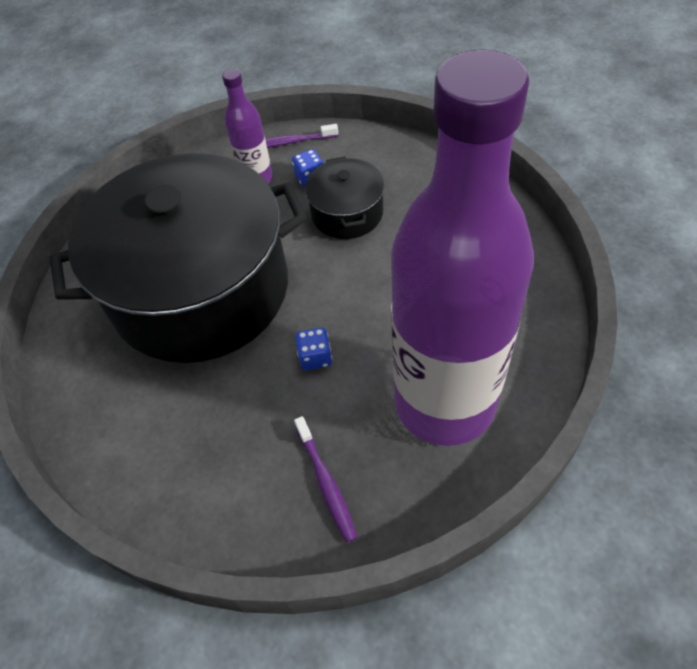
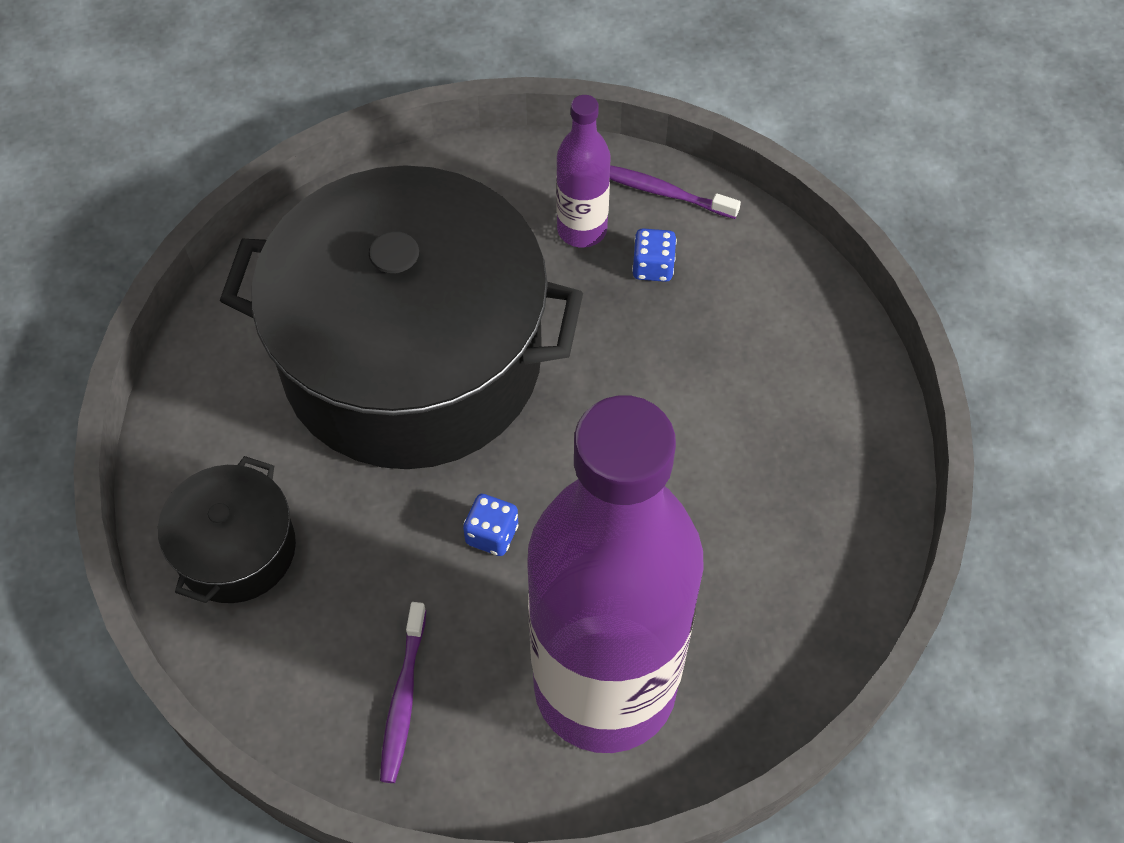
camera: 25 degrees right, 5 degrees up
black pot [305,157,385,239] -> black pot moved to [158,456,296,603]

